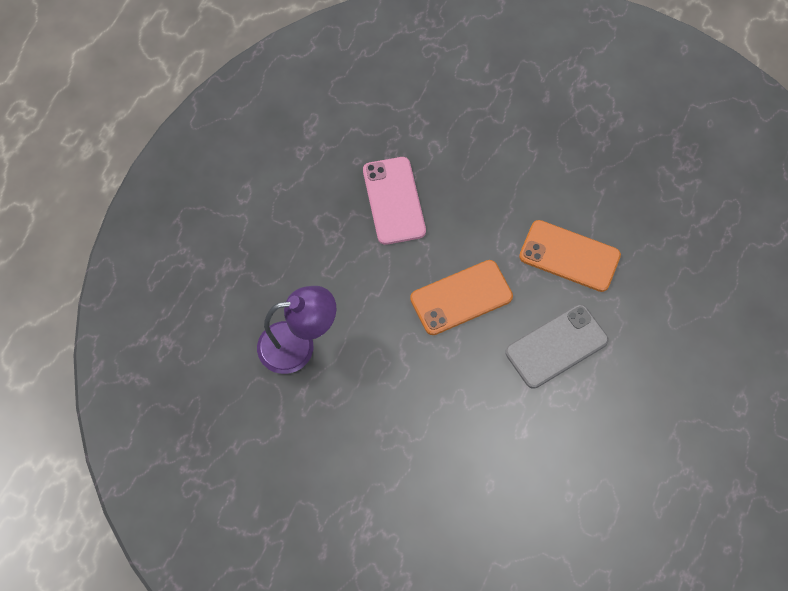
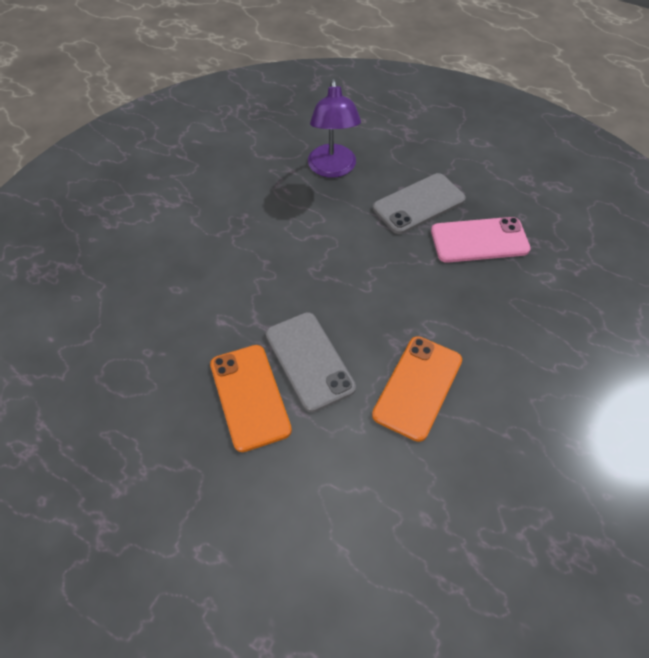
camera: 95 degrees right, 10 degrees down
orange phone [410,260,513,335] -> orange phone moved to [210,345,292,452]
none -> grey phone [373,173,466,234]

